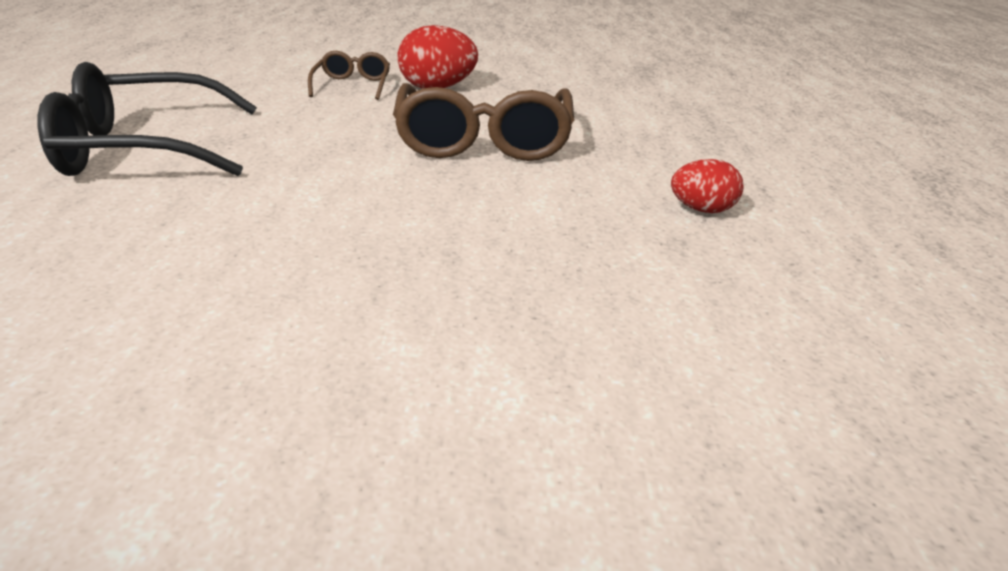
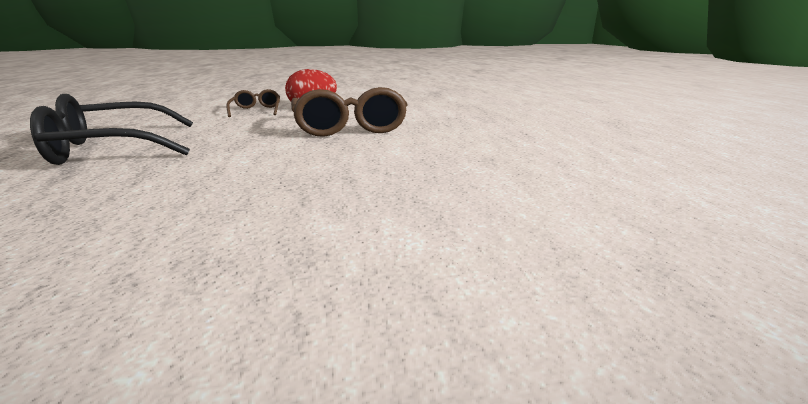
camera: 10 degrees left, 10 degrees down
red egg [671,159,743,213] -> none

